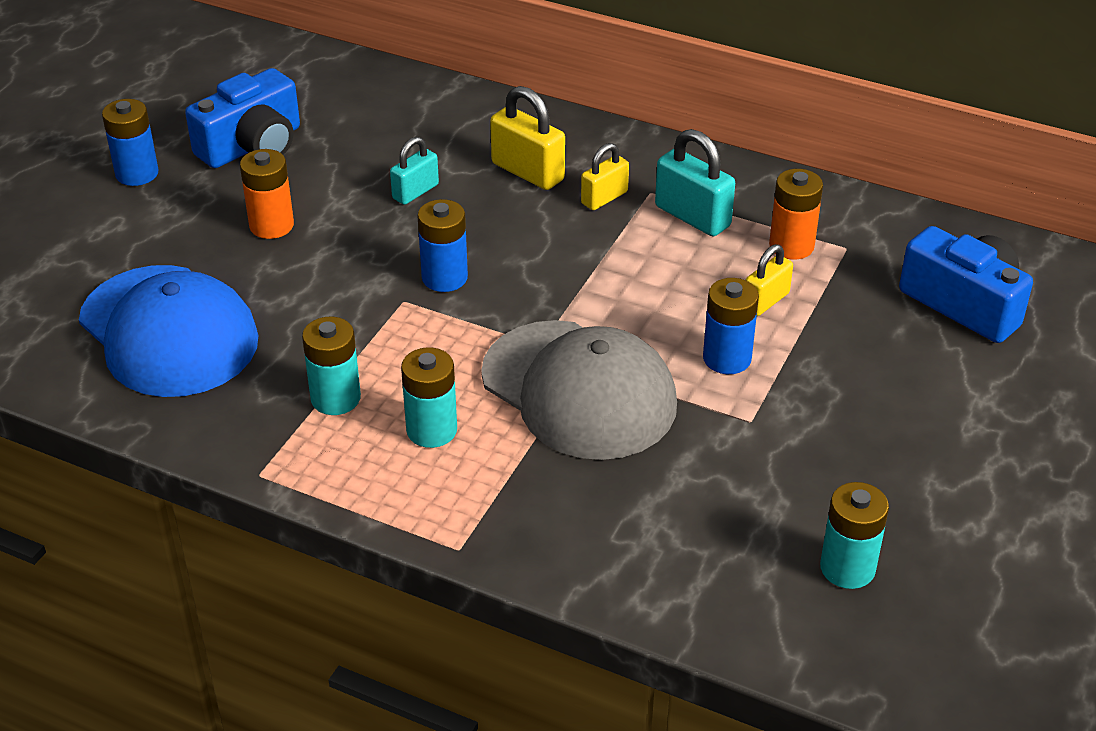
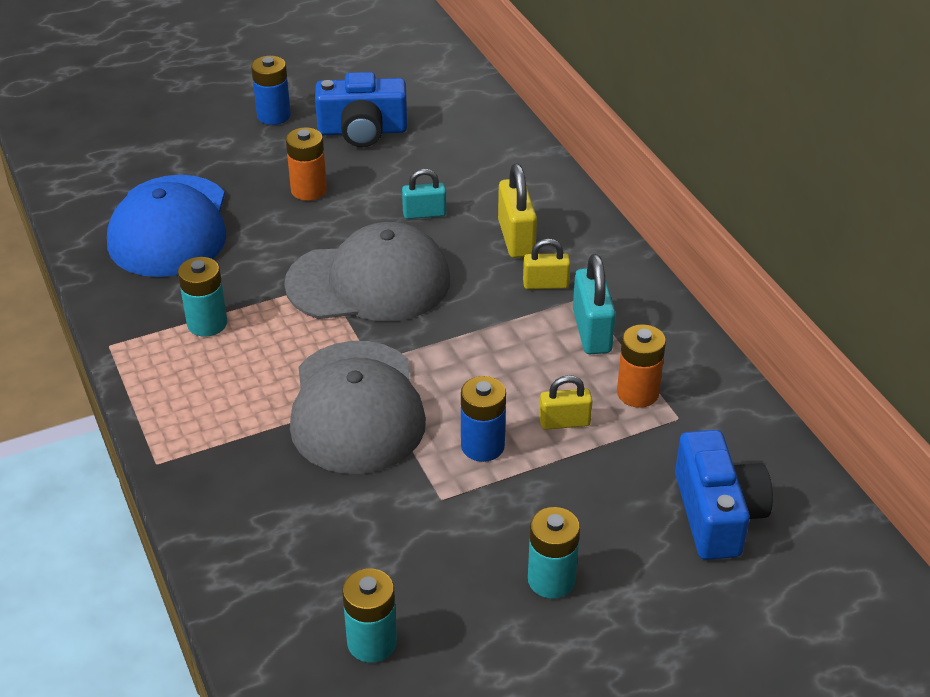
camera: 40 degrees right, 0 degrees up
turquoise battery [401,347,457,448] -> turquoise battery moved to [528,507,580,599]
blue battery [418,199,468,292] -> grey cap [284,222,450,321]

